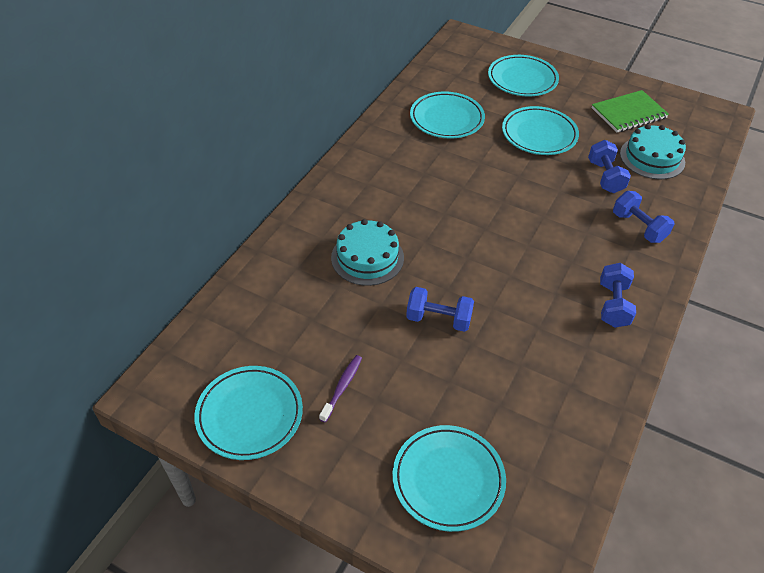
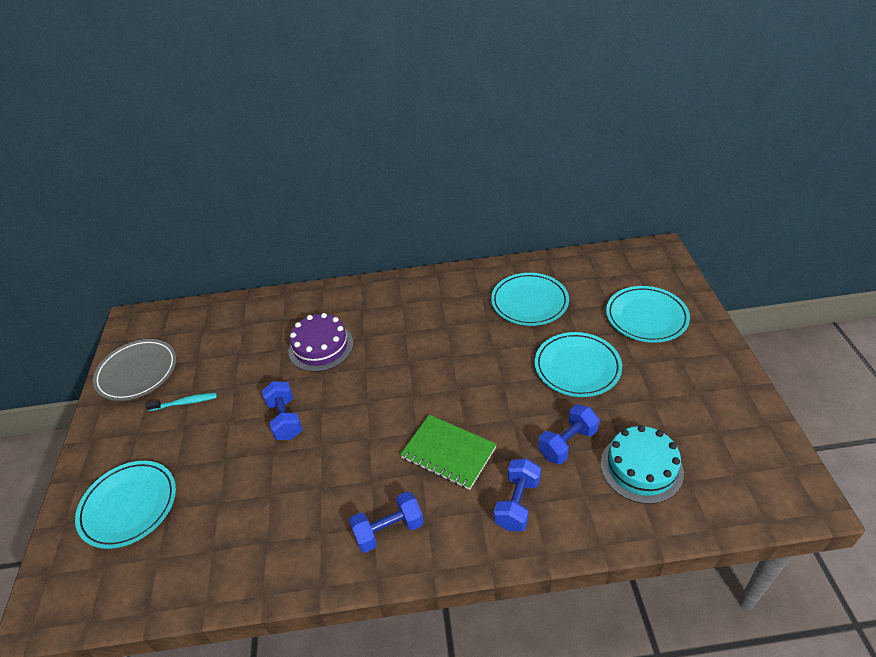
camera: 60 degrees right, 5 degrees down
turquoise plate [194,366,303,460] -> grey plate [93,339,177,401]
purple toothbrush [319,355,362,423] -> turquoise toothbrush [145,393,217,411]
turquoise cake [331,219,404,286] -> purple cake [289,313,353,372]
green notebook [592,90,669,132] -> green notebook moved to [400,415,497,490]

